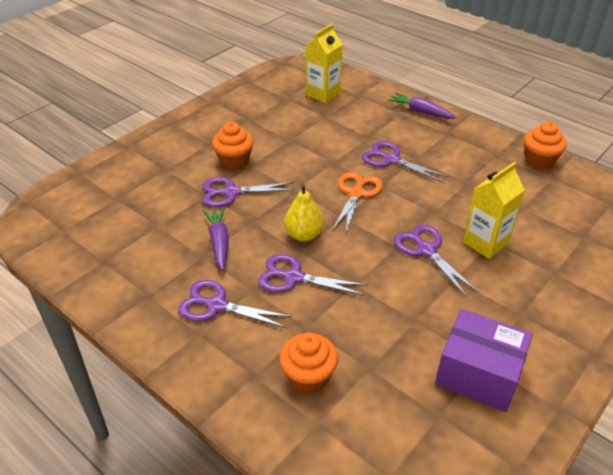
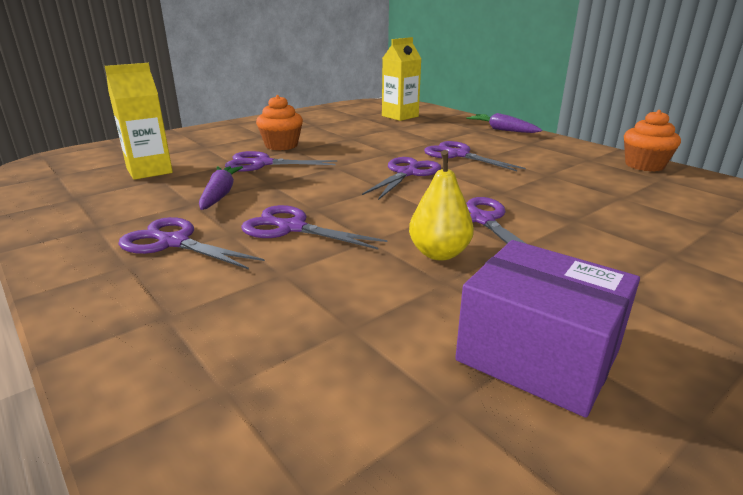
camera: 10 degrees right, 15 degrees down
orange cupcake [279,332,338,393] -> none
yellow pear [284,183,324,241] -> yellow pear moved to [409,150,474,260]
orange scissors [332,172,383,233] -> purple scissors [362,157,441,200]
yellow carton [463,162,525,259] -> yellow carton moved to [105,63,173,180]

